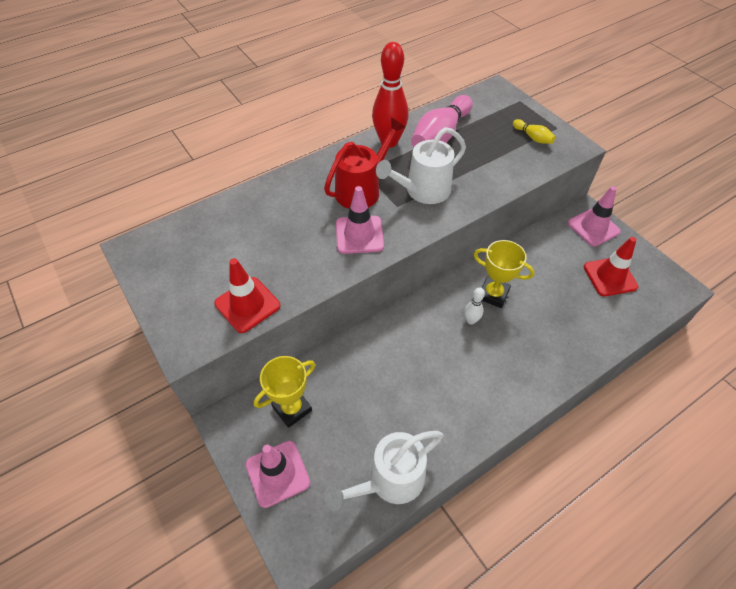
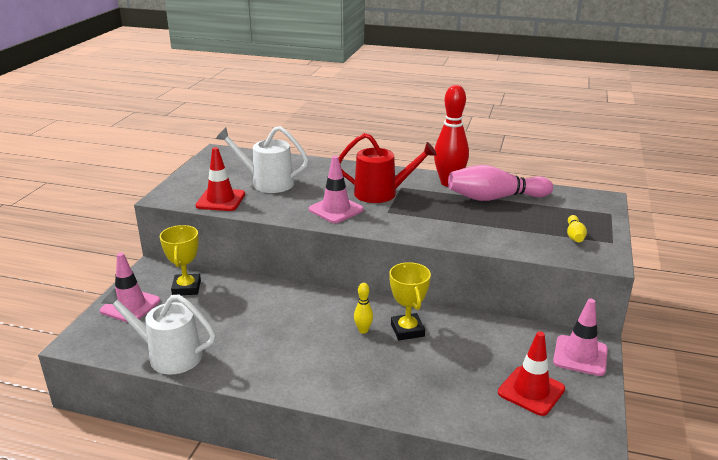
camera: 50 degrees right, 25 degrees down
yellow trophy [254,356,315,428] -> yellow trophy turned 75 degrees clockwise [160,225,201,295]
white watering can [376,127,466,204] -> white watering can moved to [216,126,309,193]
white bowling pin [464,287,485,325] -> yellow bowling pin [354,283,373,334]

